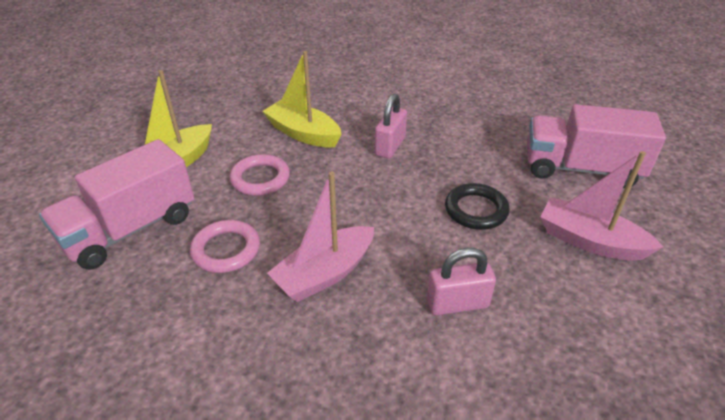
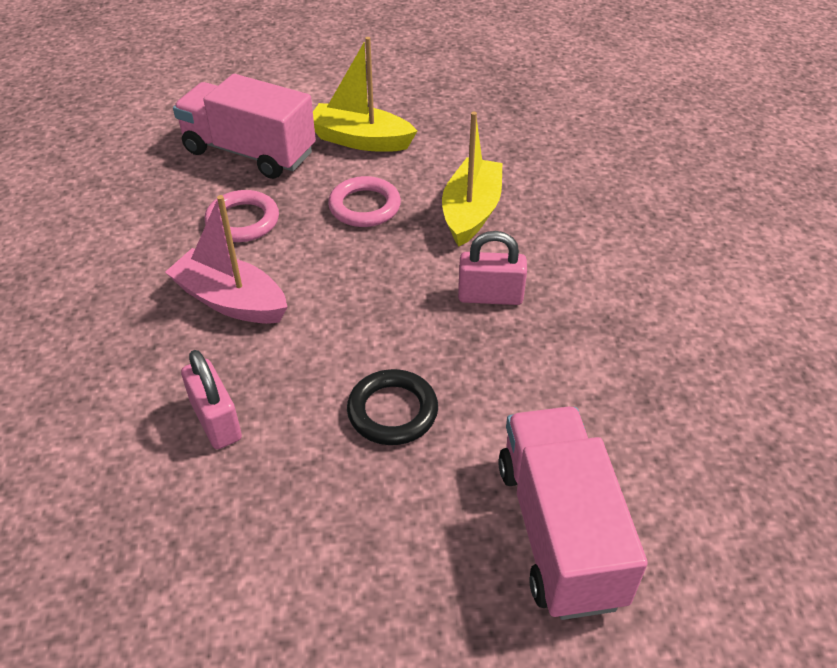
camera: 70 degrees right, 5 degrees up
pink boat [540,151,663,261] -> none

